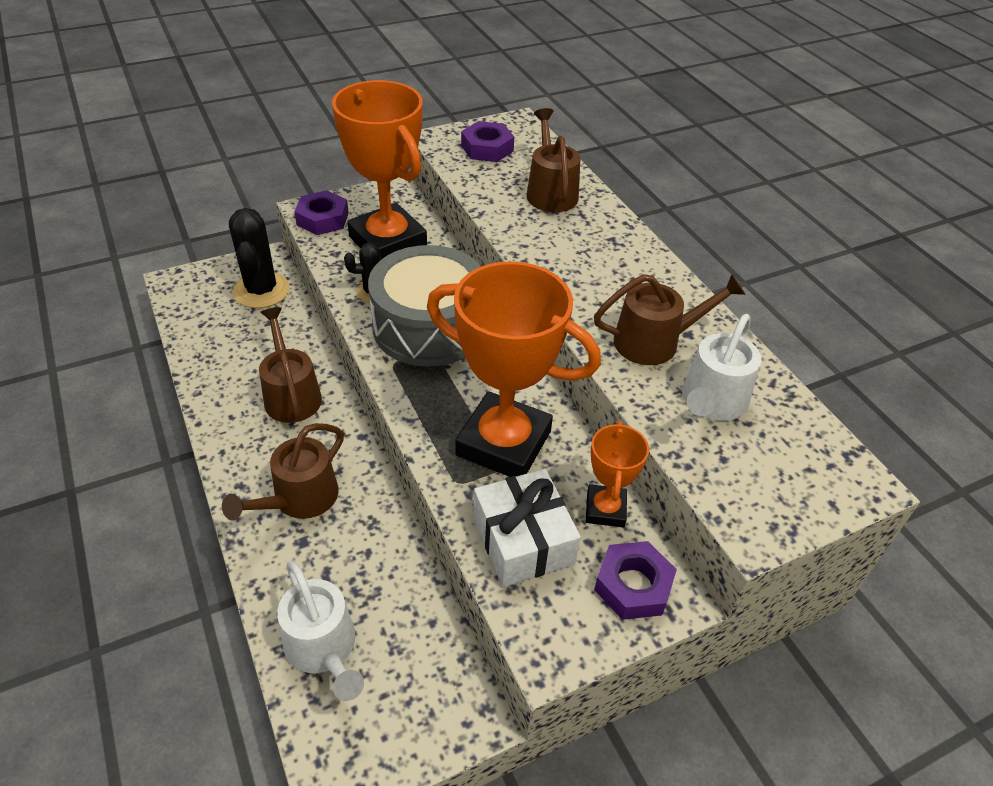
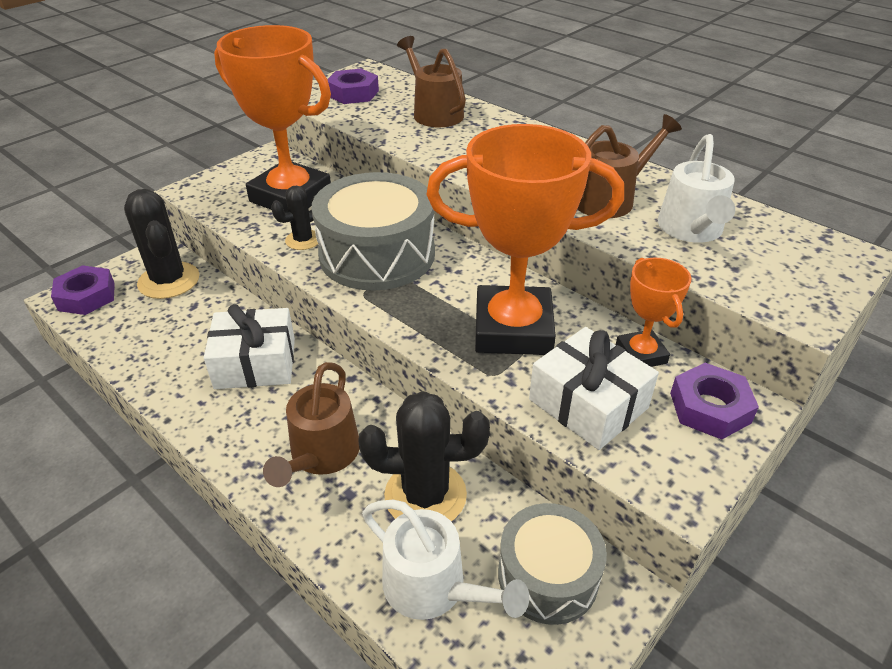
camera: 20 degrees left, 5 degrees down
brown watering can [259,307,322,423] -> white gift [204,304,295,389]
purple nut [294,190,349,235] -> purple nut moved to [51,265,115,315]
none -> black cactus [358,391,490,521]
none -> grey drum [498,503,607,625]

